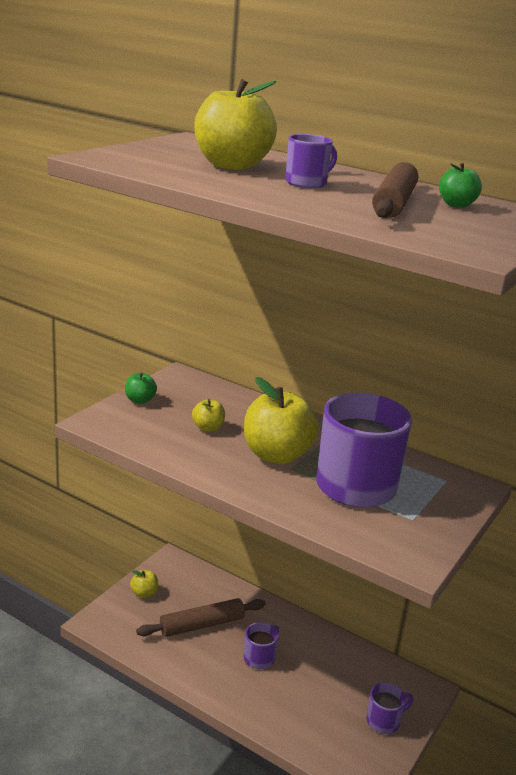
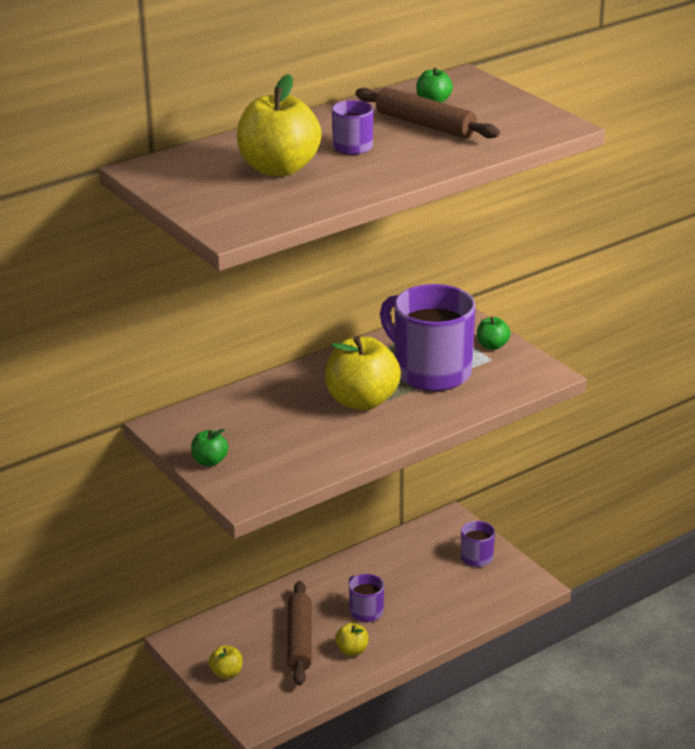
camera: 65 degrees left, 5 degrees up
yellow apple [192,399,225,432] -> yellow apple moved to [335,623,369,656]
none -> green apple [477,317,510,350]

